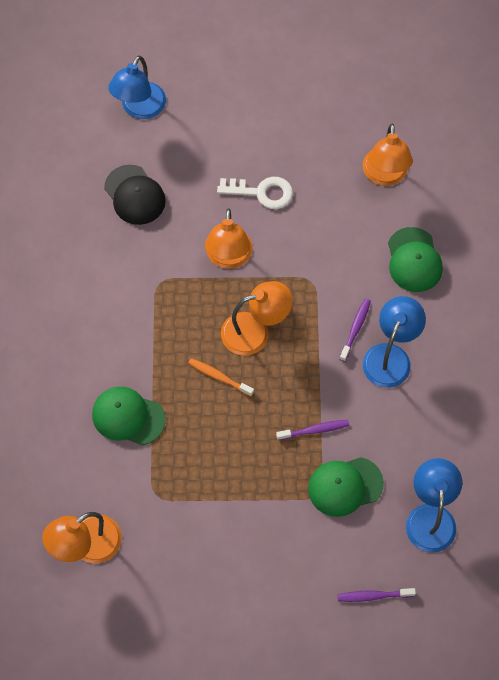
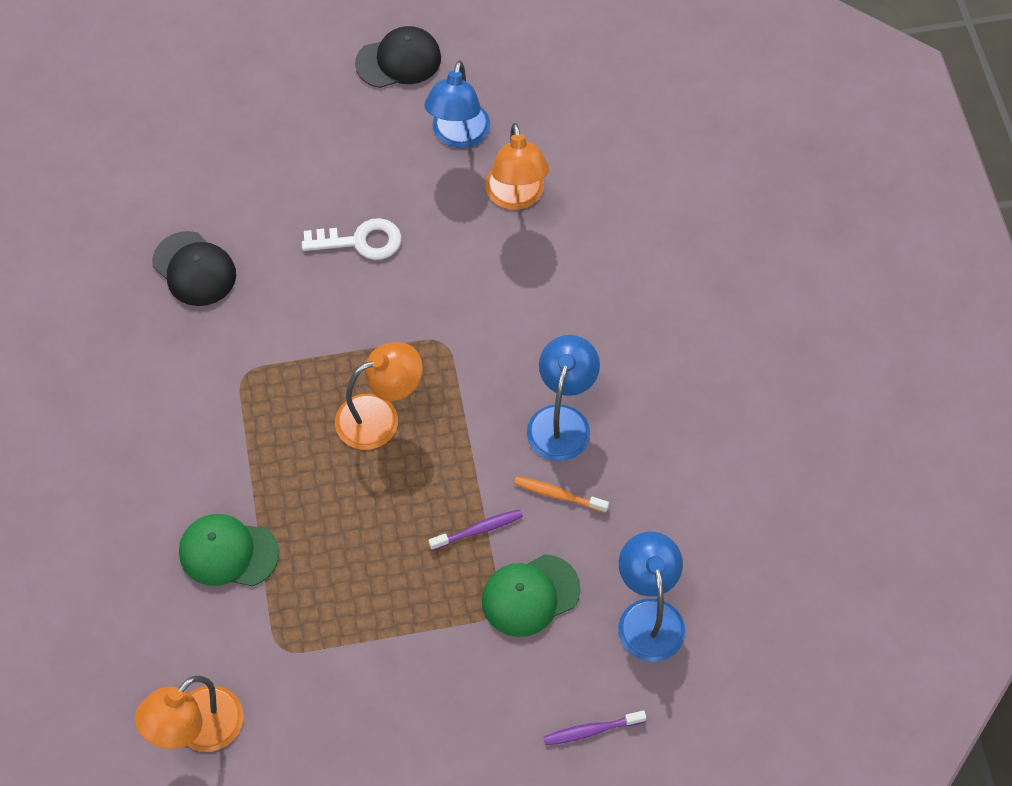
camera: 10 degrees left, 5 degrees down
blue lamp [108,55,166,119] -> blue lamp moved to [424,60,491,148]
orange toothbrush [188,358,254,396] -> orange toothbrush moved to [514,476,609,513]
orange lamp [205,208,253,269] -> none
purple toothbrush [340,299,371,362] -> none
green cap [388,227,443,292] -> none
none -> black cap [355,26,441,88]

